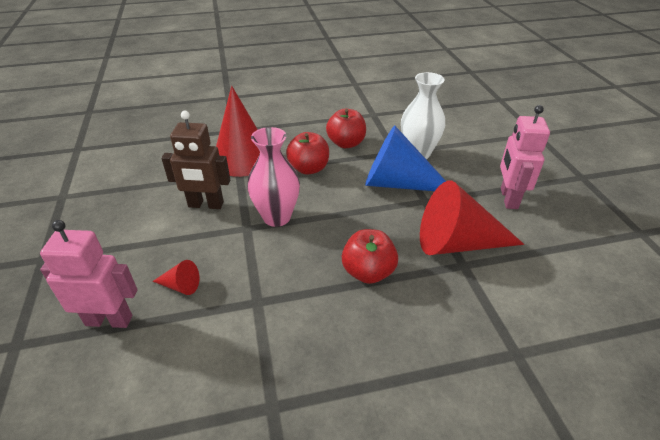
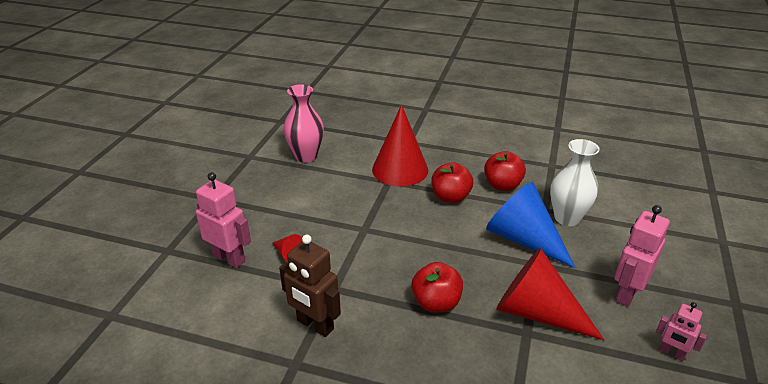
camera: 30 degrees right, 5 degrees down
brown robot [161,111,230,209] -> brown robot moved to [279,234,341,337]
pink vase [247,127,300,227] -> pink vase moved to [283,84,324,163]
none -> pink robot [656,302,707,361]

